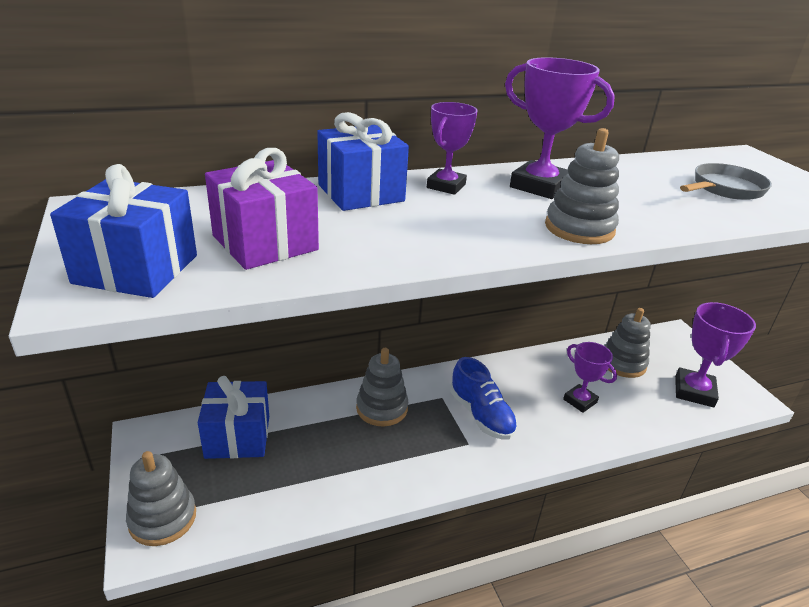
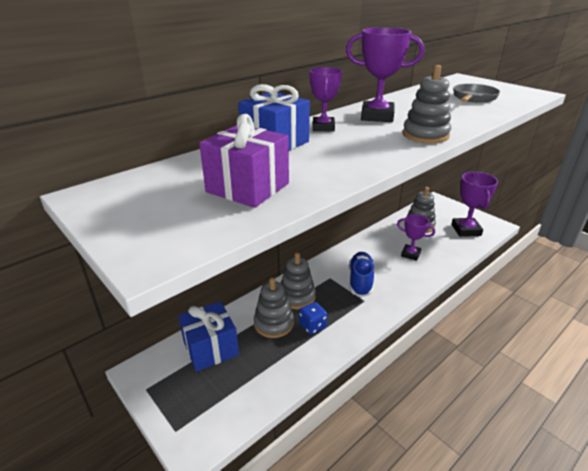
camera: 20 degrees left, 0 degrees up
blue gift [50,164,197,298] -> none
grey stacking toy [126,451,196,546] -> grey stacking toy moved to [254,277,294,338]
blue shoe [450,357,517,440] -> blue shoe turned 120 degrees counterclockwise [349,252,374,297]
none -> blue dice [299,302,327,334]

